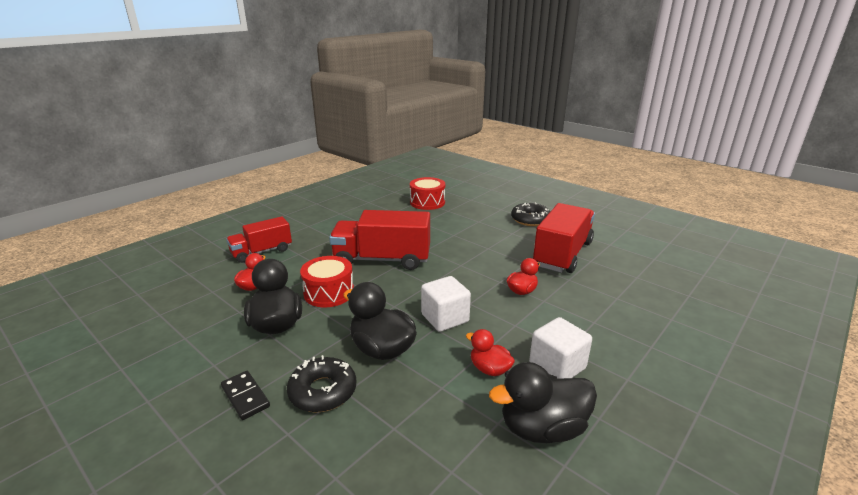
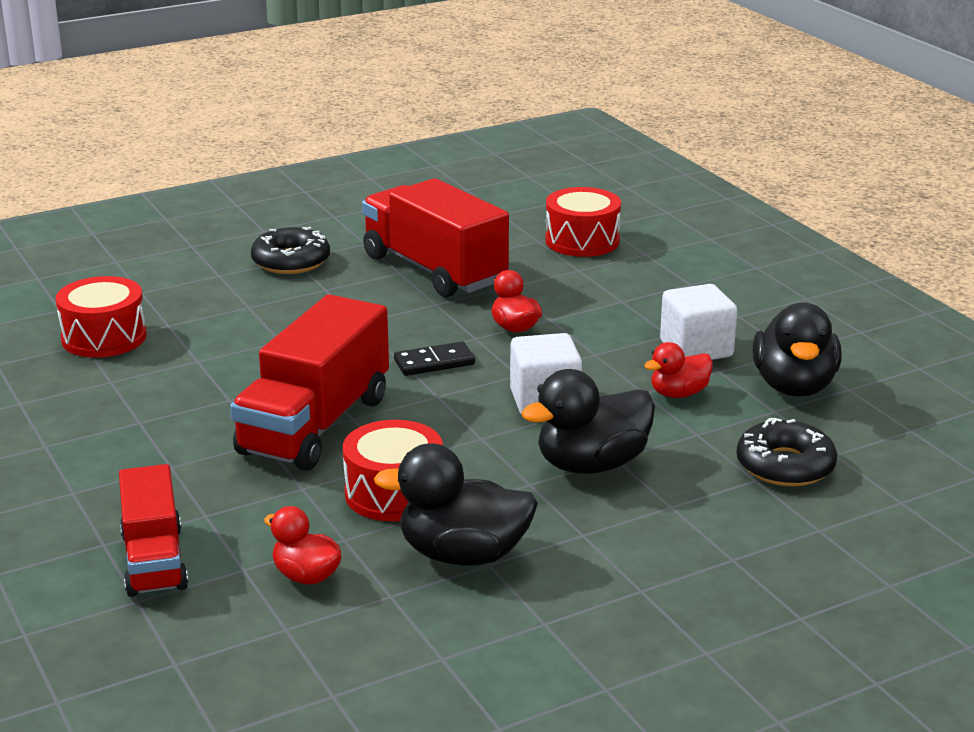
camera: 70 degrees left, 0 degrees up
black domino [221,371,270,420] -> black domino moved to [394,341,475,376]
black donut [287,355,356,413] -> black donut moved to [736,418,837,486]
none -> red drum [545,187,621,257]

